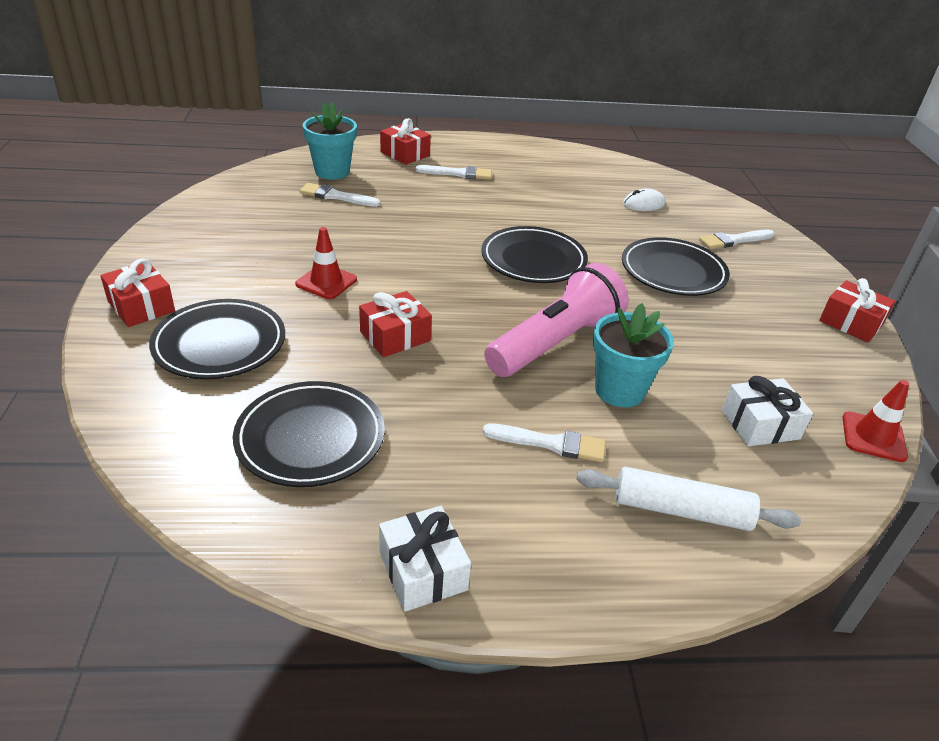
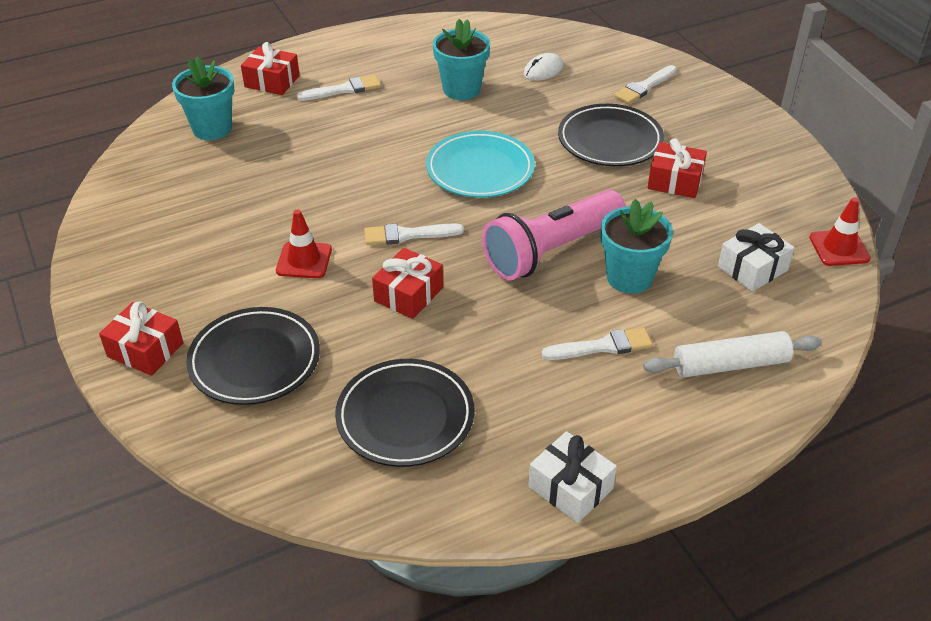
camera: 20 degrees left, 5 degrees up
white brush [300,183,380,207] -> white brush moved to [364,223,464,245]
black plate [481,226,588,283] -> turquoise plate [426,131,535,198]
pink flashlight [484,263,629,377] -> pink flashlight turned 150 degrees counterclockwise [482,190,625,281]
red gift [819,278,895,343] -> red gift moved to [647,138,707,198]
none -> turquoise flower pot [433,19,490,100]

